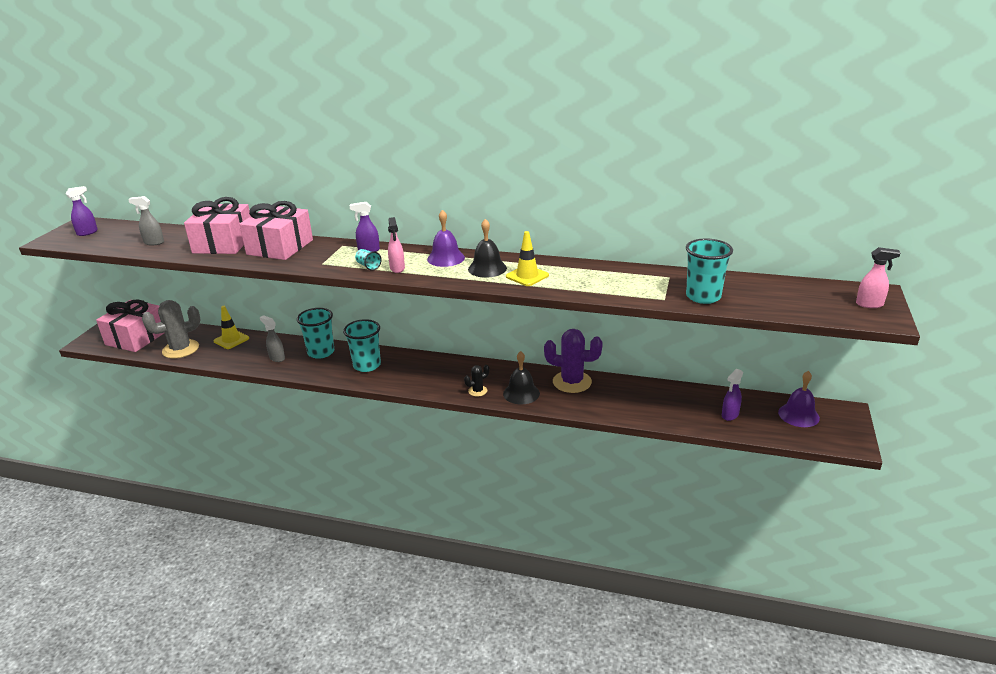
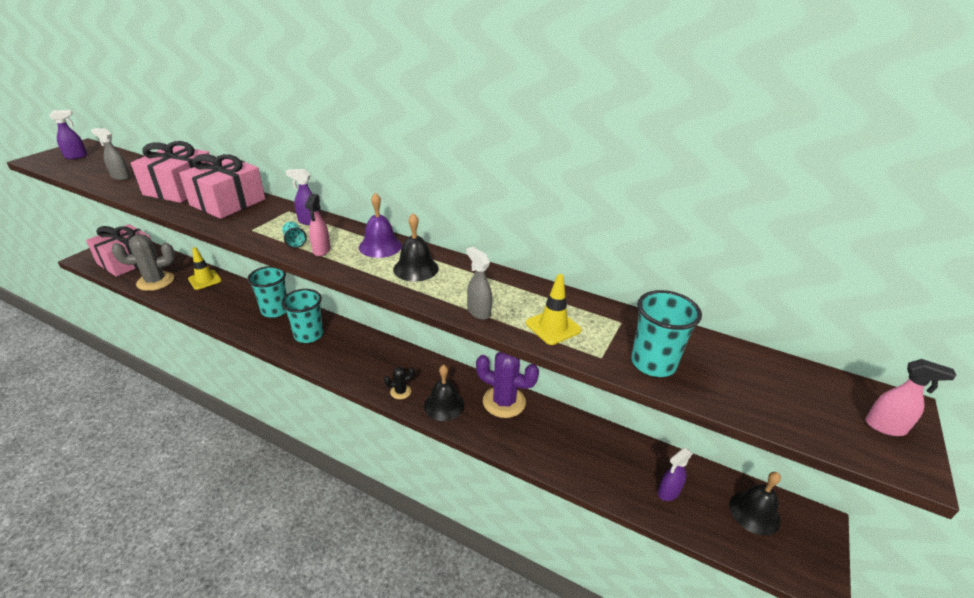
camera: 10 degrees right, 5 degrees up
grey spray bottle [260,315,285,362] -> grey spray bottle moved to [466,247,492,320]
yellow traffic cone [506,231,549,286] -> yellow traffic cone moved to [526,274,582,345]
purple bell [778,371,820,427] -> black bell [729,472,781,536]

